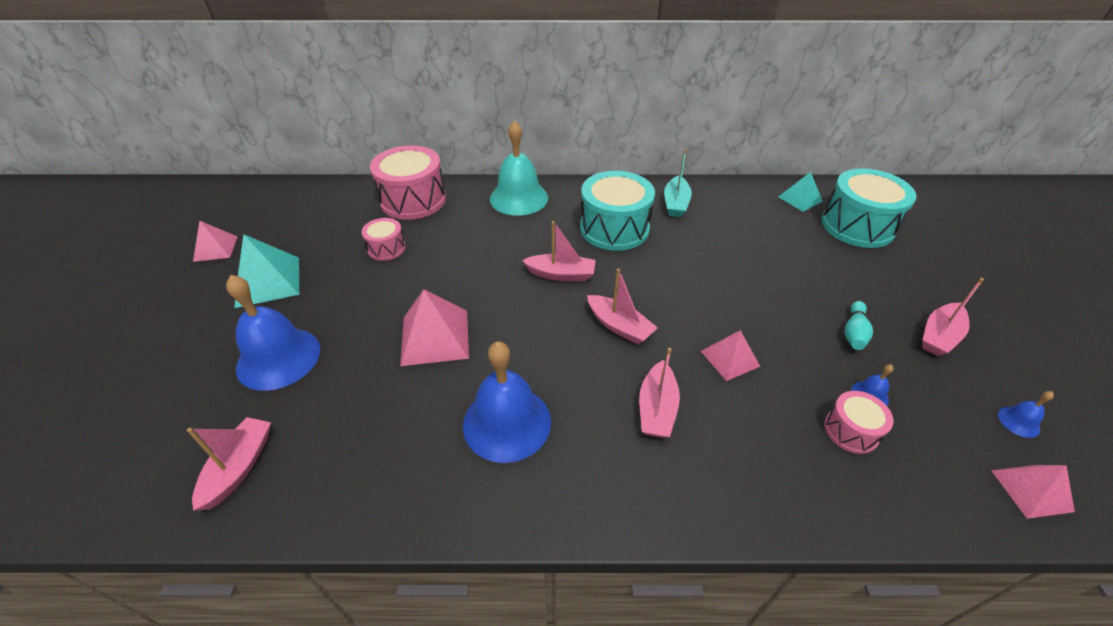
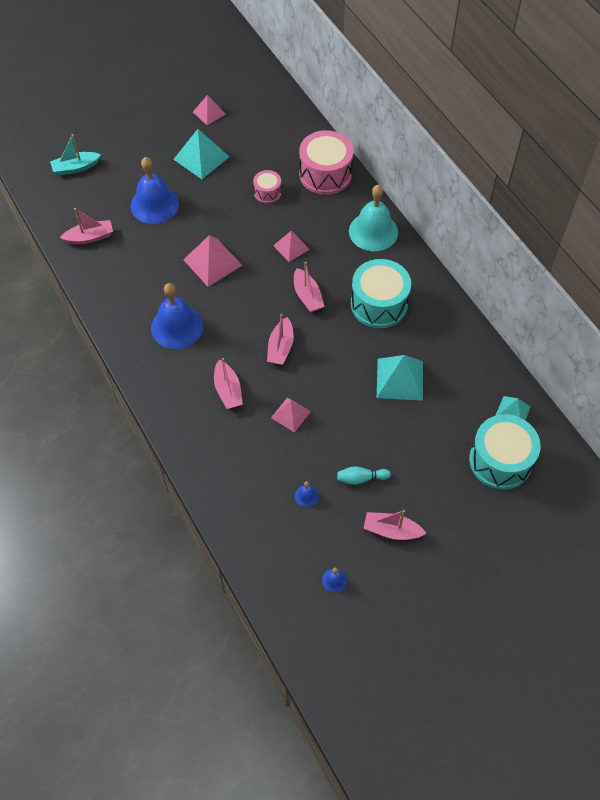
camera: 60 degrees right, 15 degrees up
pink boat [639,348,680,438] -> pink boat turned 90 degrees counterclockwise [214,358,243,409]
turquoise boat [664,149,692,217] -> turquoise boat moved to [50,134,101,175]
pink drum [824,391,894,454] -> none
pink pyramid [991,465,1075,519] -> pink pyramid moved to [273,231,310,262]
none -> turquoise pyramid [377,355,423,401]

